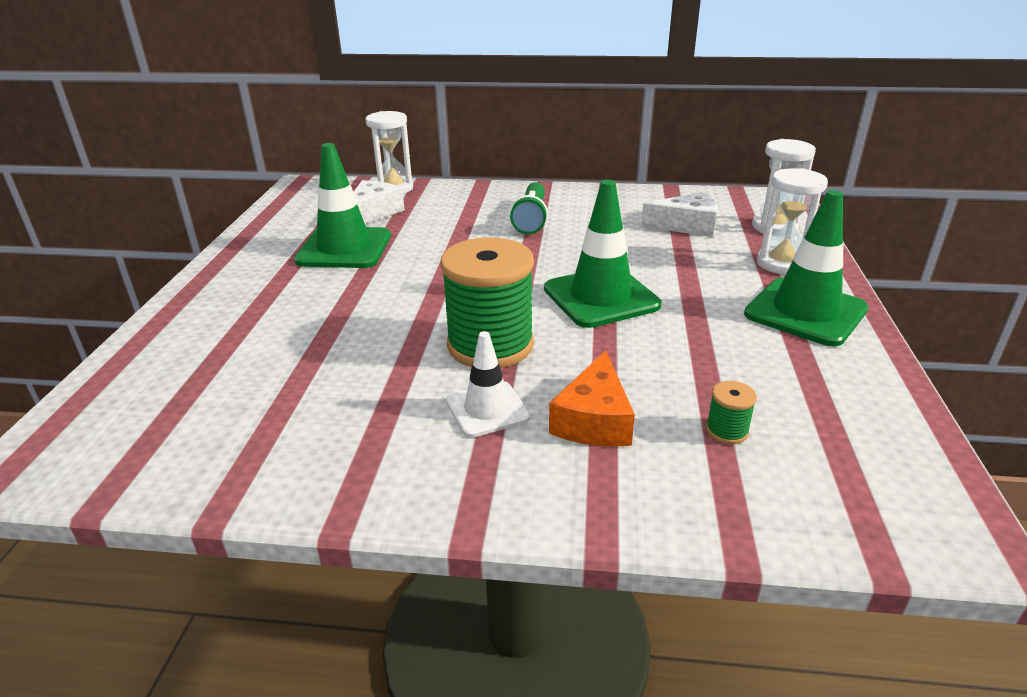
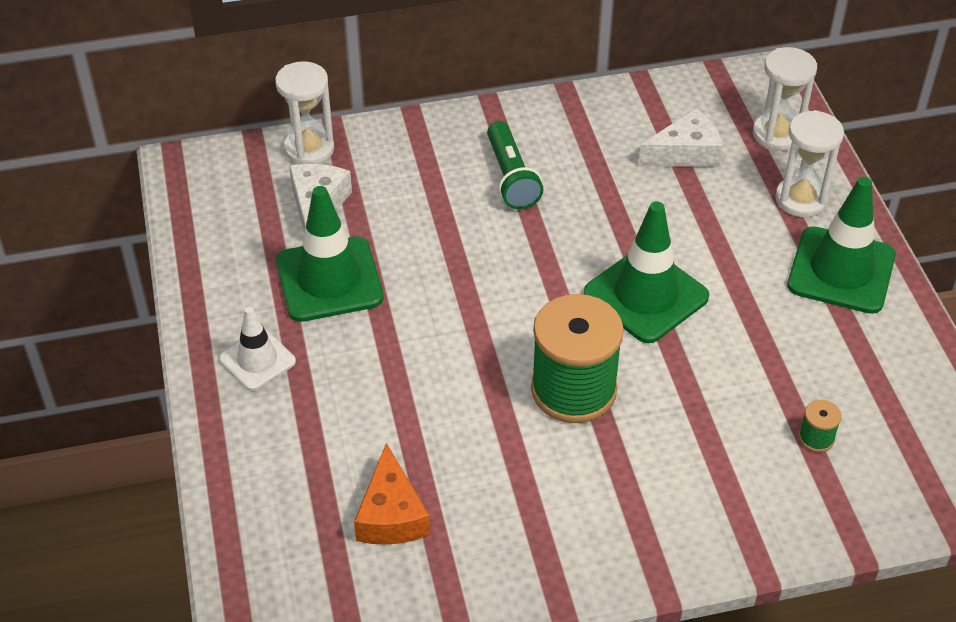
camera: 20 degrees left, 15 degrees up
white traffic cone [446,331,530,437] -> white traffic cone moved to [219,306,296,391]
orange cheese [549,350,635,447] -> orange cheese moved to [354,443,430,545]

